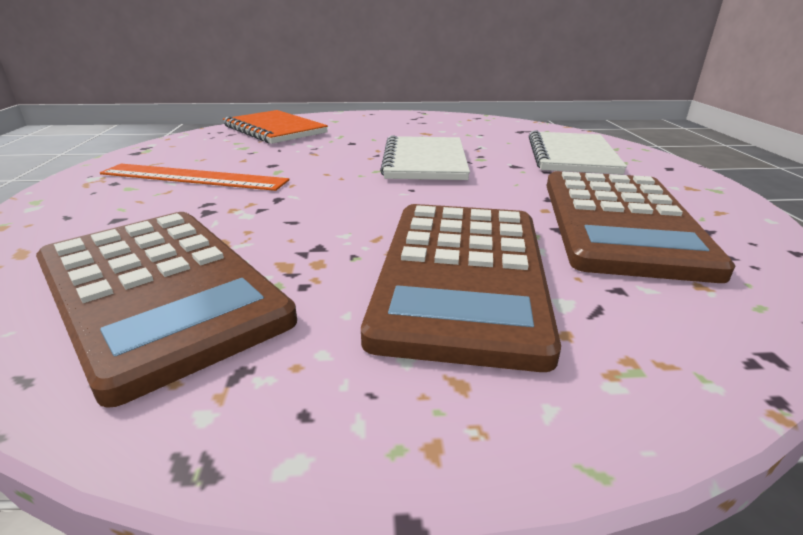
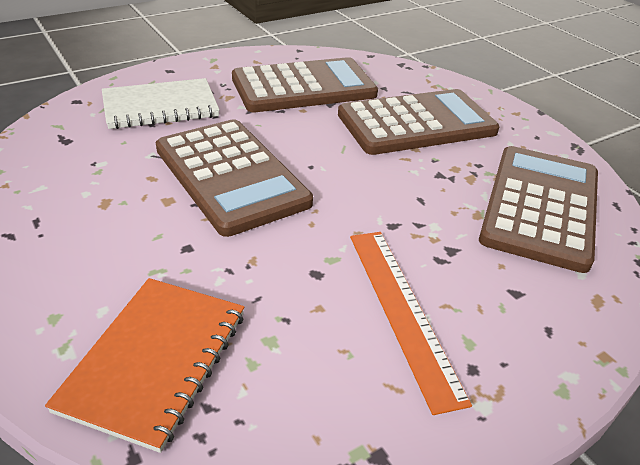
camera: 120 degrees left, 10 degrees up
white notebook [380,135,470,180] -> brown calculator [156,119,313,237]

